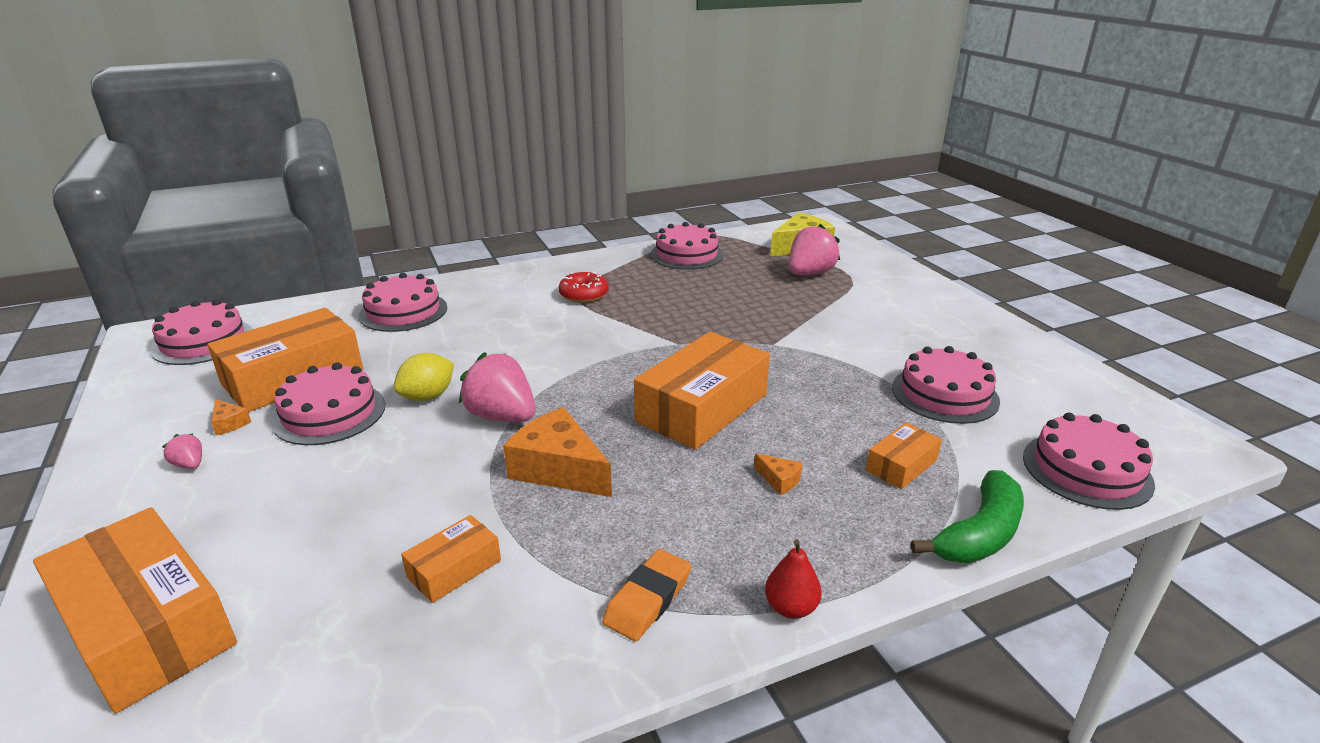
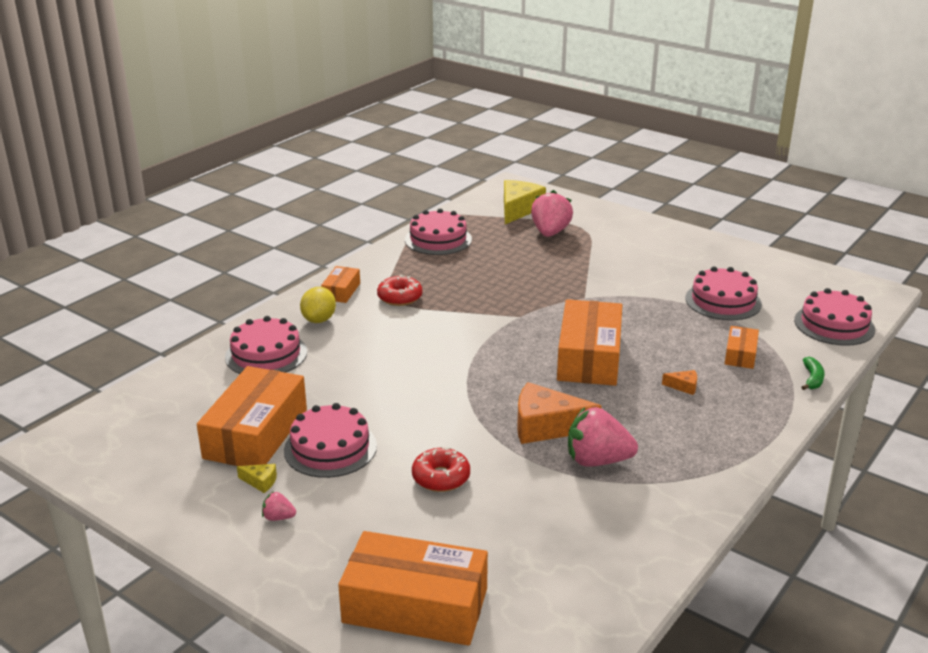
camera: 30 degrees left, 0 degrees up
pink cake [150,299,253,365] -> none
orange cheese [211,399,251,435] -> yellow cheese [237,464,277,493]
yellow lemon [394,353,454,401] -> yellow lemon moved to [300,287,336,323]
orange box [401,515,501,603] -> orange box moved to [321,266,360,303]
pink strawberry [459,352,535,422] -> pink strawberry moved to [568,407,638,467]
orange eraser [602,549,691,641] -> none
red pear [765,539,821,619] -> none
green banana [911,470,1024,563] -> green banana [802,357,825,390], size x0.54
none -> red donut [412,446,470,492]

